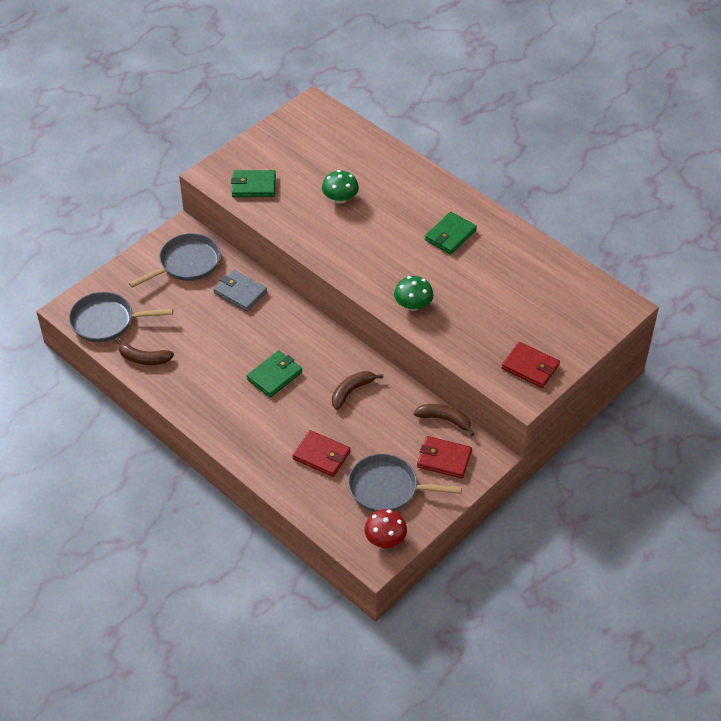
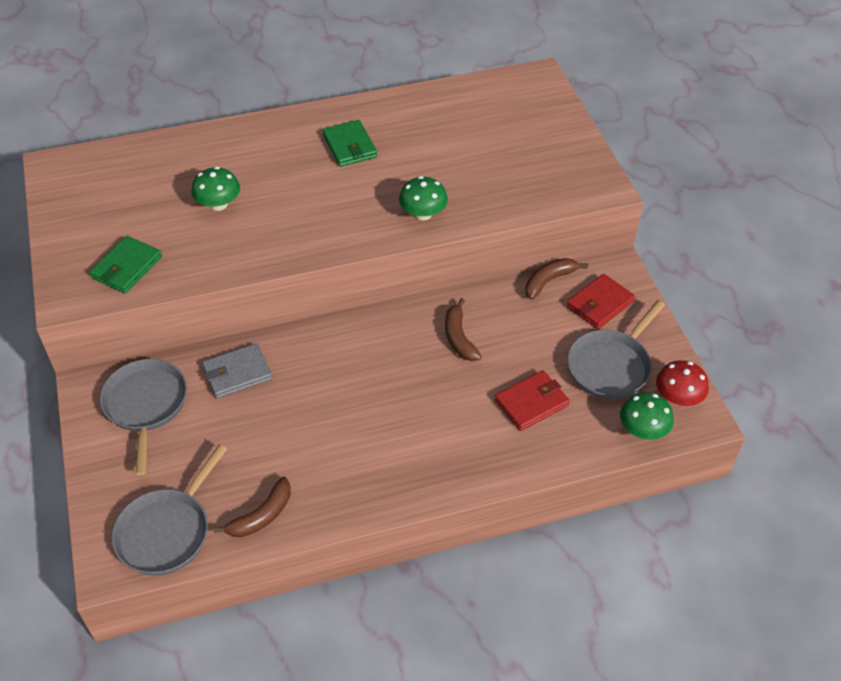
camera: 60 degrees left, 0 degrees up
green wallet [247,350,302,397] -> none
red wallet [501,342,560,388] -> none
none -> green mushroom [620,392,674,440]

